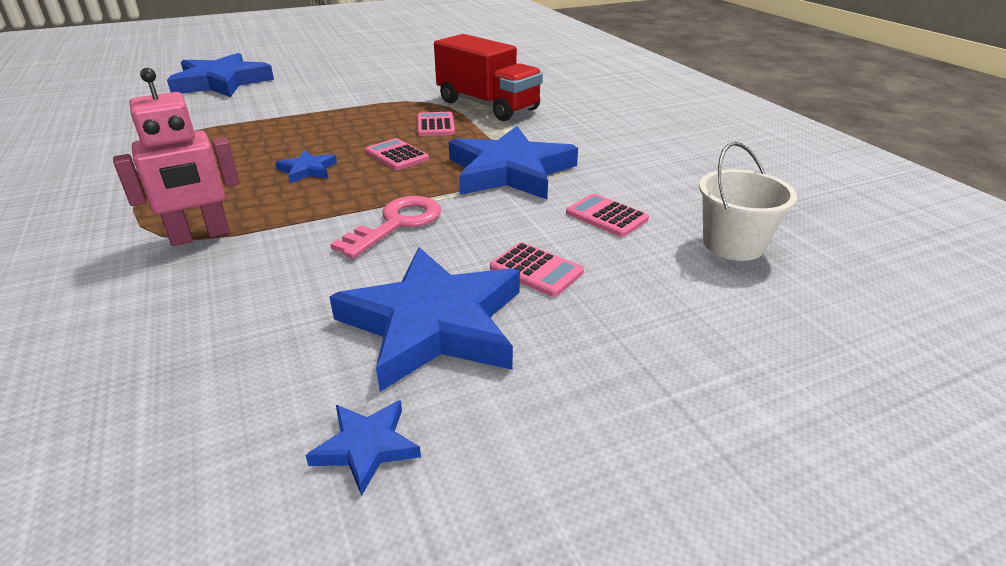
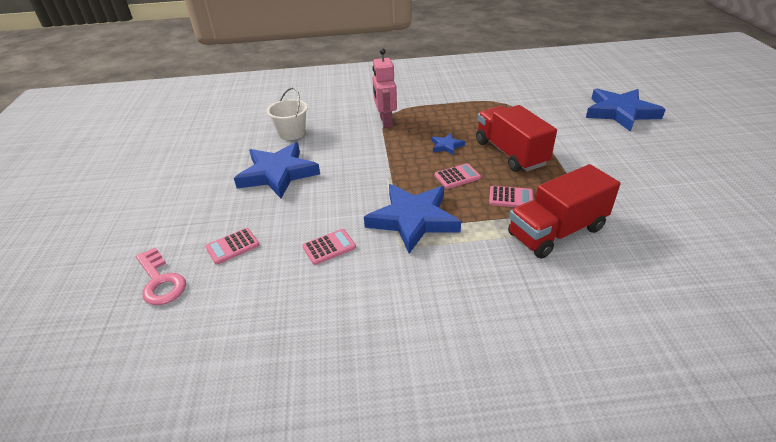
camera: 110 degrees right, 5 degrees up
blue star [305,400,421,496] -> none
pink key [330,196,441,259] -> pink key moved to [136,247,186,305]
pink calculator [490,242,584,297] -> pink calculator moved to [205,228,259,265]
white bucket [699,142,797,261] -> white bucket moved to [267,87,308,140]
none -> red truck [476,105,557,172]

